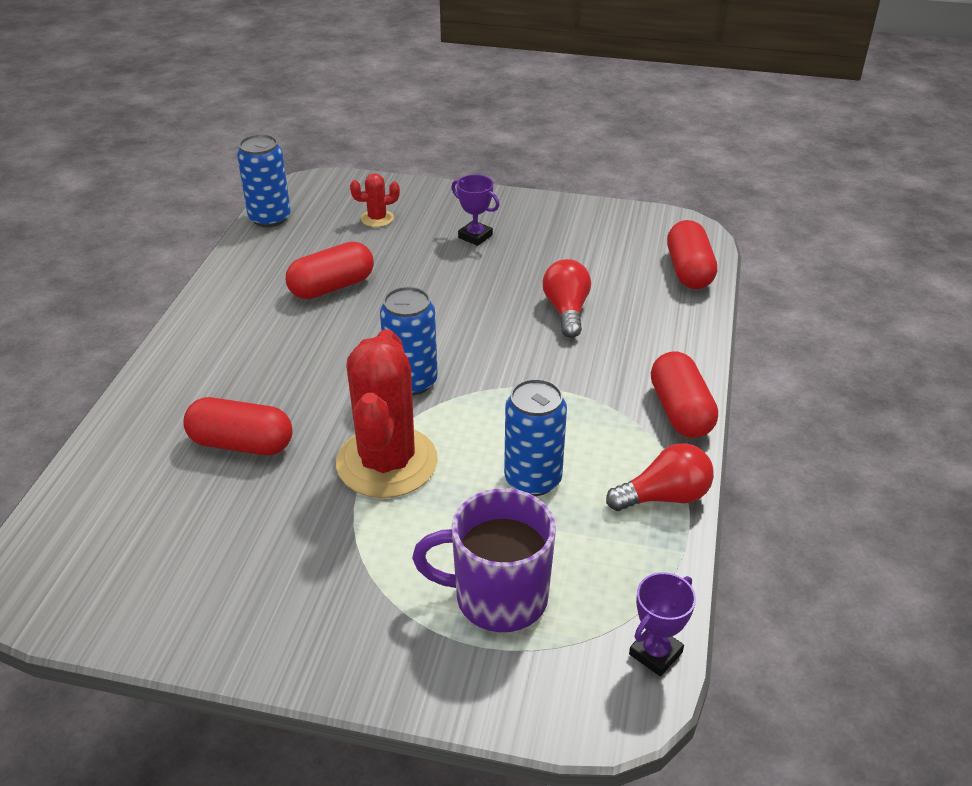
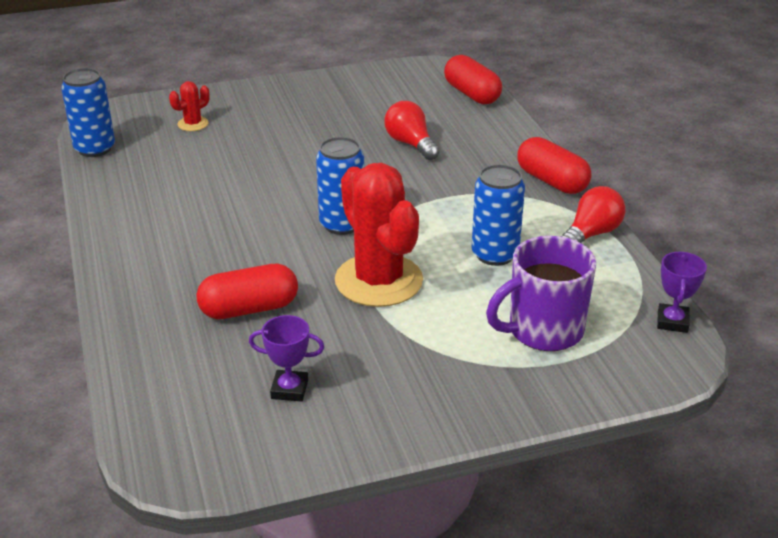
camera: 30 degrees left, 5 degrees down
red capsule [286,242,374,299] -> none
purple trophy [451,174,499,246] -> purple trophy moved to [249,315,324,402]

